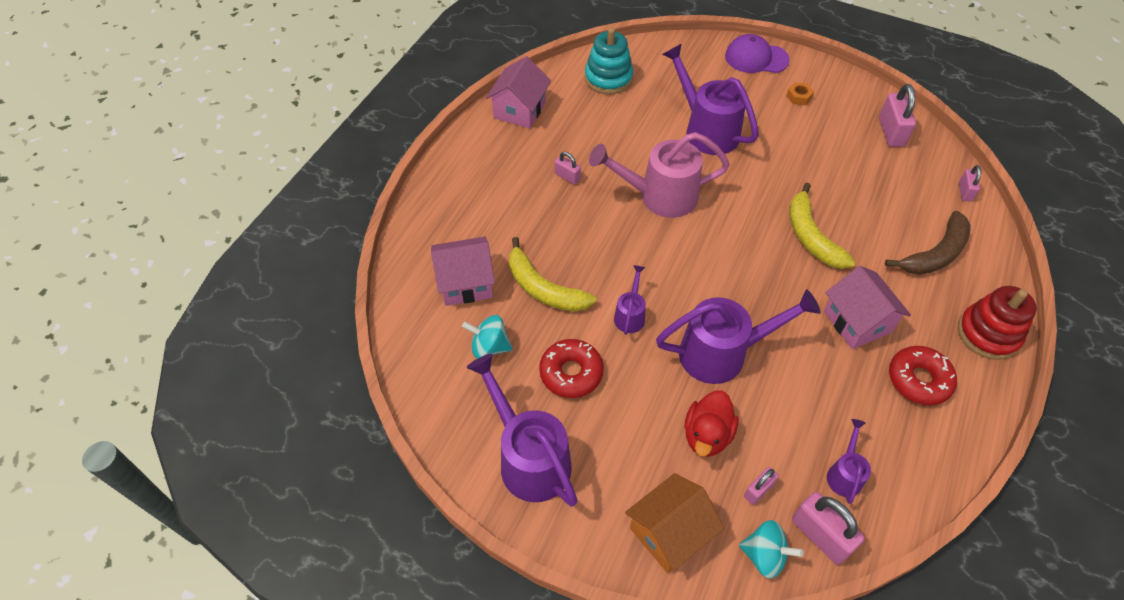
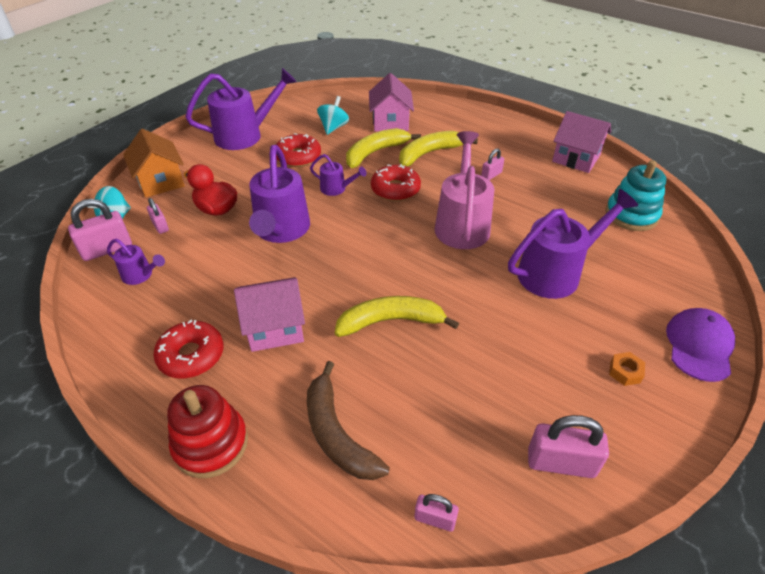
camera: 100 degrees right, 10 degrees down
none -> red donut [371,164,421,201]
none -> yellow banana [399,131,478,166]

